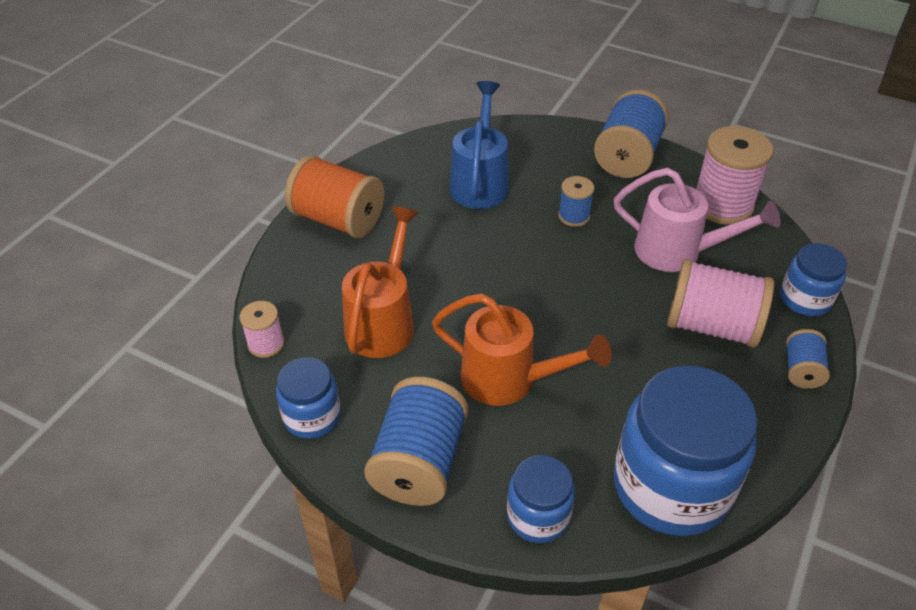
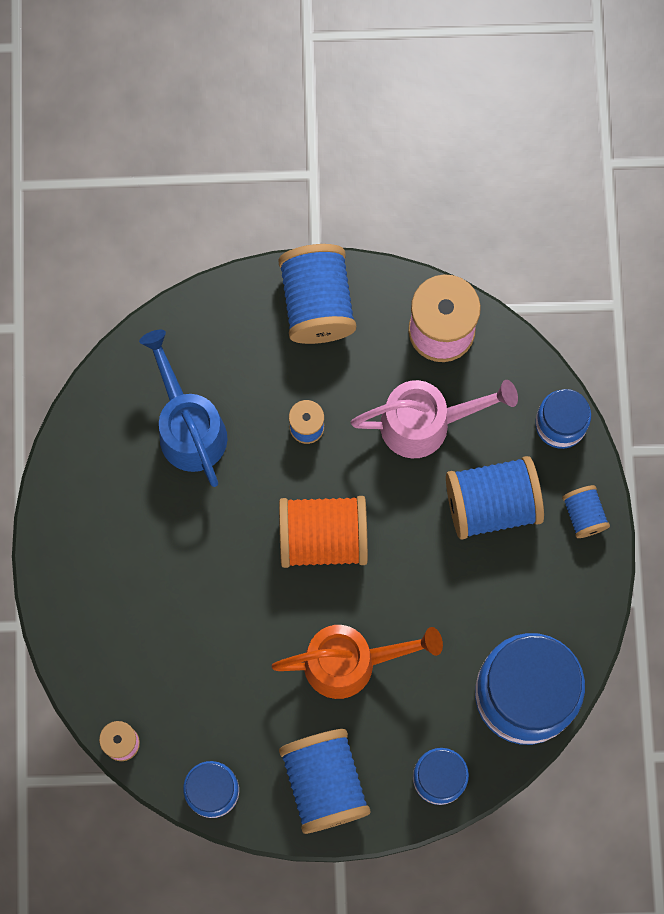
camera: 30 degrees left, 30 degrees up
orange spool [285,155,384,238] -> orange spool moved to [279,496,368,568]
orange watering can [342,206,419,358] -> none
pink spool [667,259,774,348] -> blue spool [446,456,544,539]

